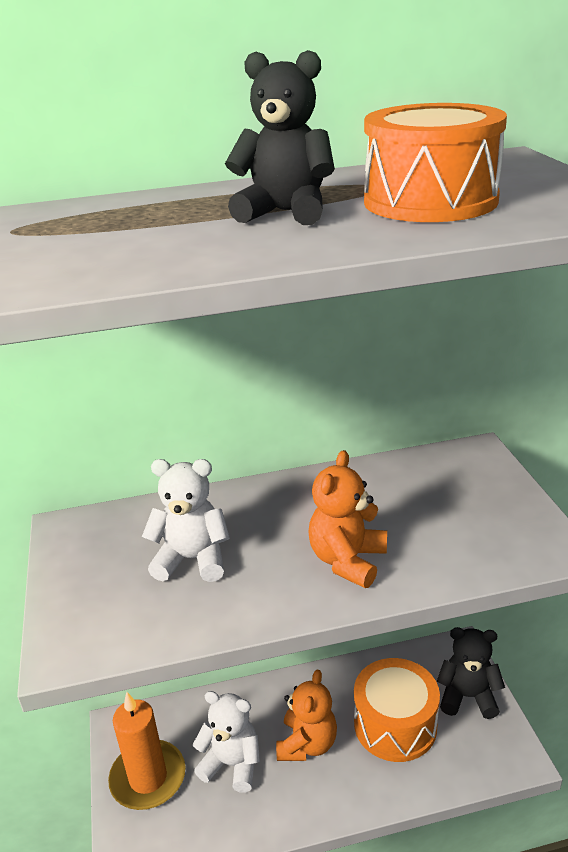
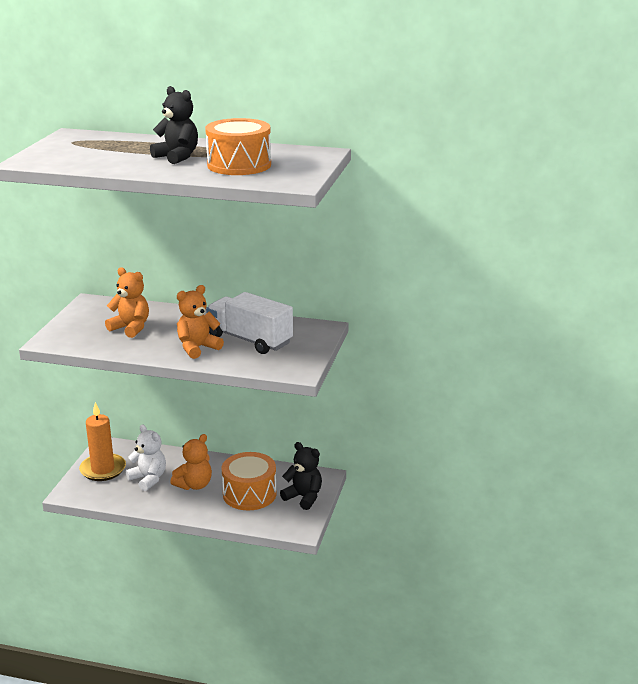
camera: 25 degrees right, 5 degrees down
white teddy bear [142,459,230,582] -> orange teddy bear [105,267,149,338]
none -> white truck [206,292,293,354]

